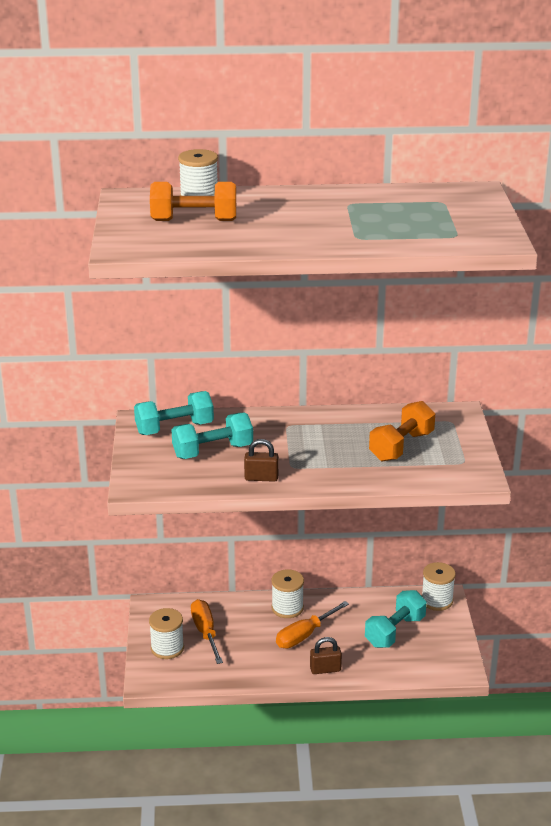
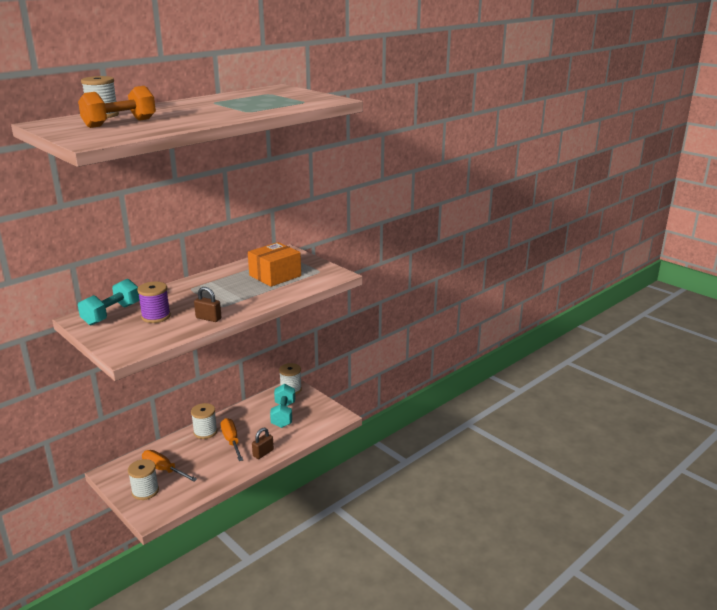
camera: 40 degrees left, 5 degrees down
turquoise dumbbell [172,413,253,459] -> purple spool [137,281,171,323]
brown padlock [244,439,279,482] -> brown padlock turned 60 degrees clockwise [194,287,221,322]
orange screwdriver [276,601,349,648] -> orange screwdriver turned 150 degrees clockwise [221,418,243,461]
orange dumbbell [369,401,435,462] -> orange box [248,242,301,287]

